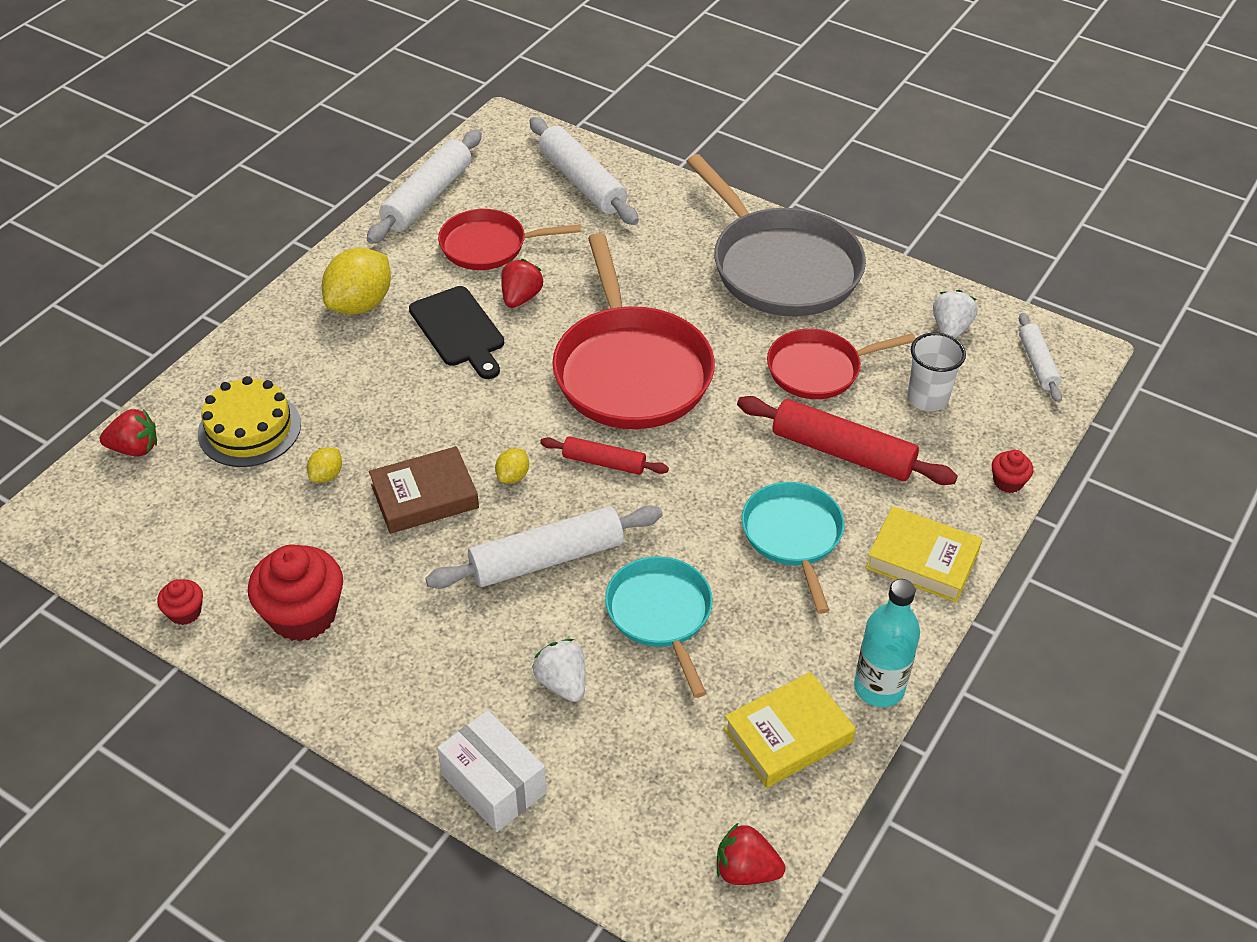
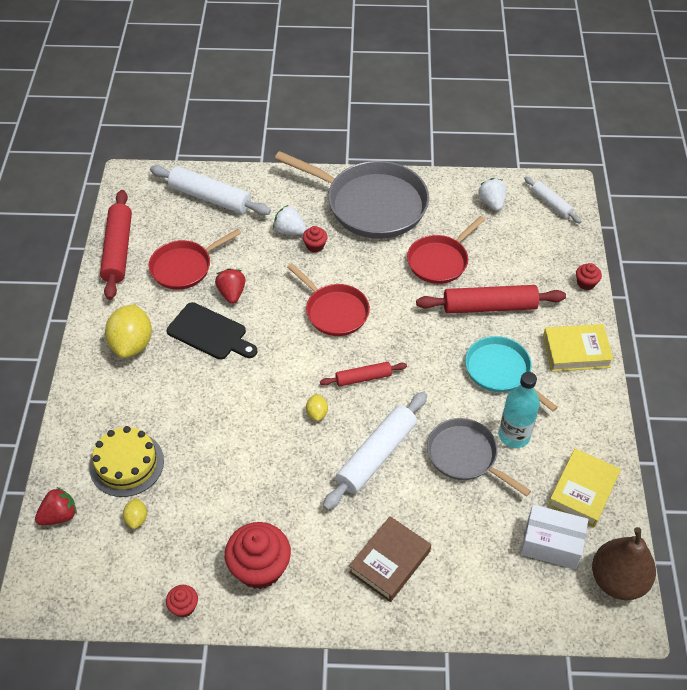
camera: 30 degrees left, 5 degrees up
yellow lemon [307,447,342,483] -> yellow lemon moved to [123,498,147,529]
white rolling pin [367,129,482,244] -> red rolling pin [100,190,132,300]
brown book [369,446,479,534] -> brown book moved to [349,516,431,602]
white box [437,710,546,832] -> white box moved to [521,504,588,570]
white strawberry [532,639,586,702] -> white strawberry moved to [273,205,306,235]
red pan [552,233,715,429] -> red pan [287,263,370,336], size x0.58
turquoise pan [605,556,713,698] -> grey pan [427,418,531,497]
red strawberry [717,823,785,885] -> brown pear [592,527,656,600]
turquoise bottle [854,579,920,707] -> turquoise bottle moved to [499,372,540,448]
white cup [908,333,966,411] -> none
none -> red cupcake [303,226,327,252]

